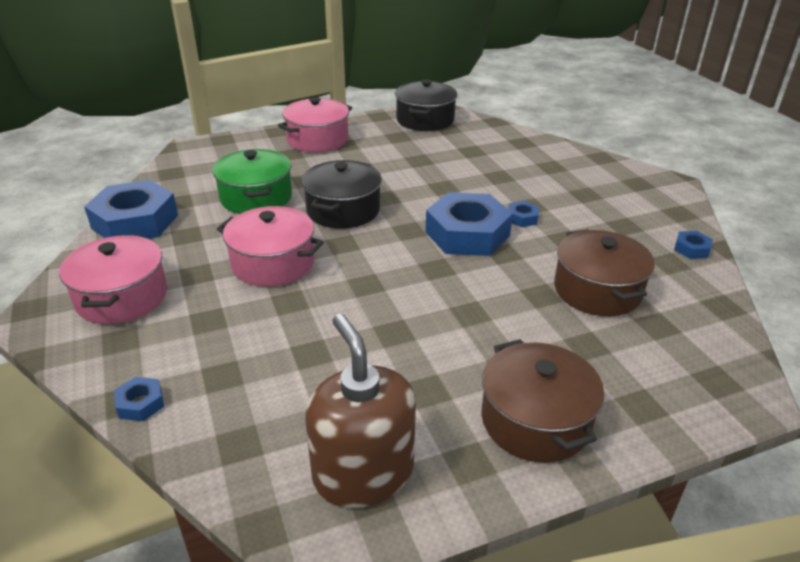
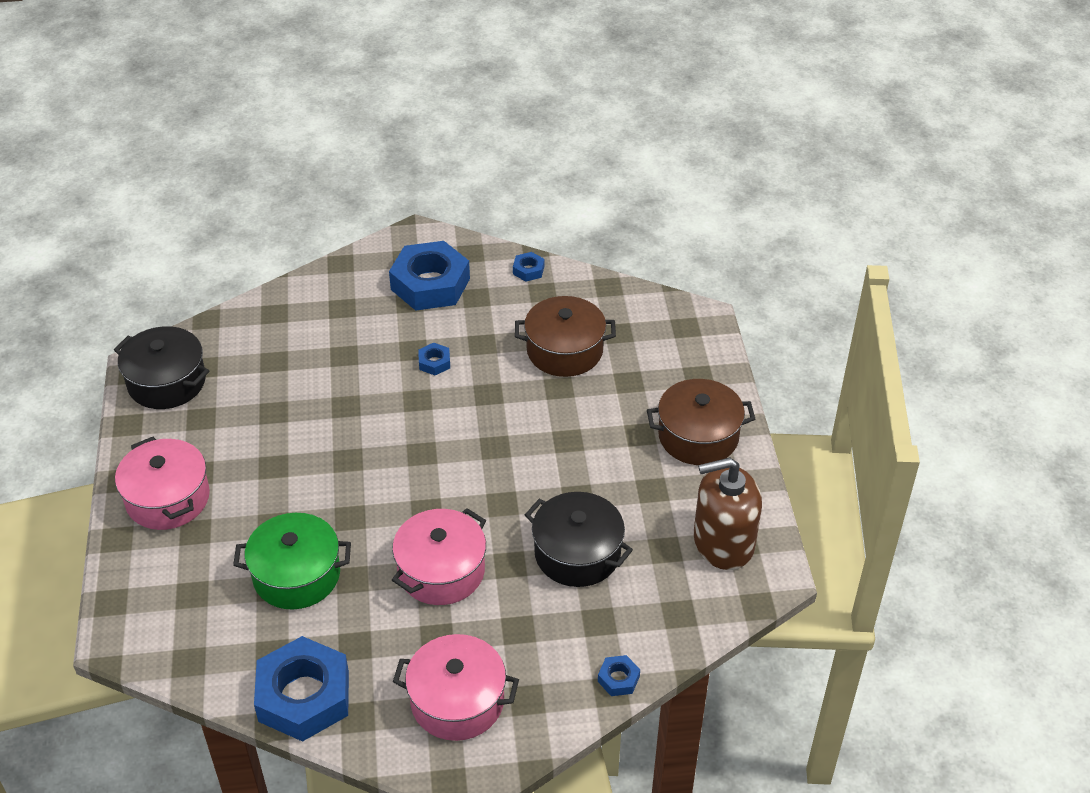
camera: 75 degrees left, 10 degrees up
black pot [302,160,382,229] -> black pot moved to [525,492,633,587]
blue nut [425,192,513,256] -> blue nut moved to [389,241,470,311]

